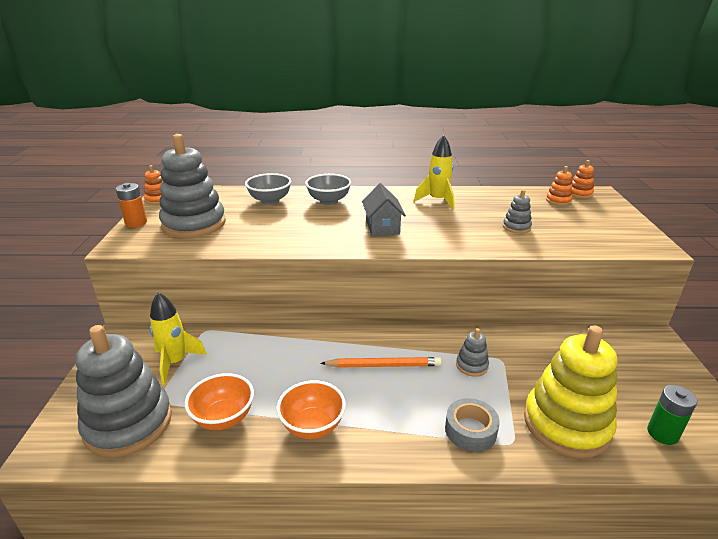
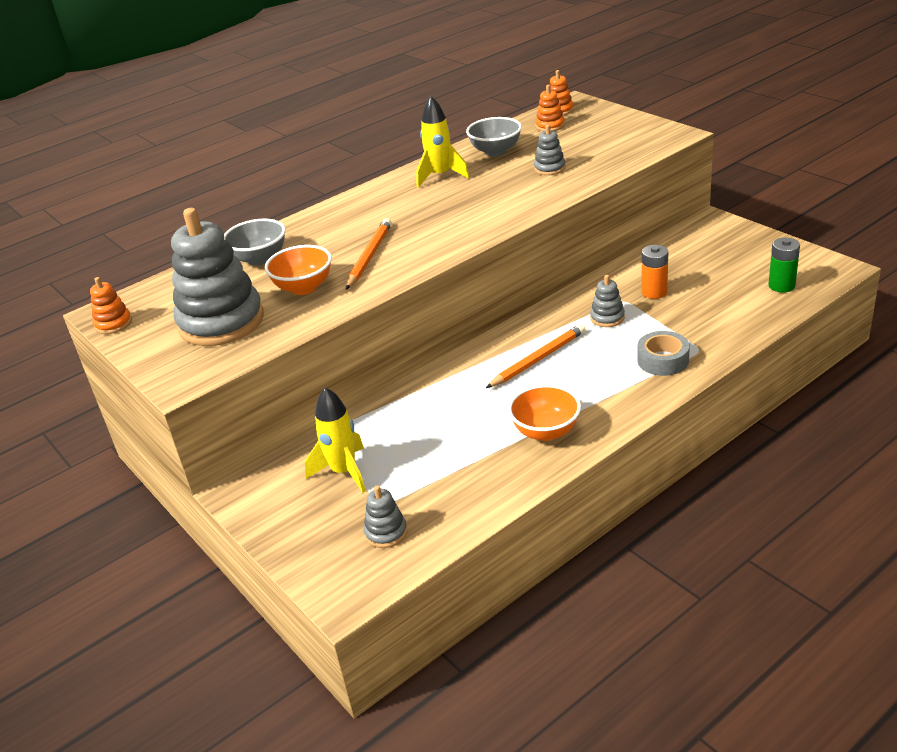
camera: 35 degrees left, 5 degrees up
grey stacking toy [75,325,172,458] -> grey stacking toy [364,485,407,548], size x0.44
orange battery [116,183,147,228] -> orange battery moved to [641,245,668,299]
orange bowl [185,373,254,430] -> orange bowl moved to [265,245,332,295]
grey bowl [305,174,351,205] -> grey bowl moved to [466,117,522,157]
grey house [362,183,406,236] -> none
yellow stacking toy [524,325,617,458] -> none
none -> orange pencil [346,218,392,290]

